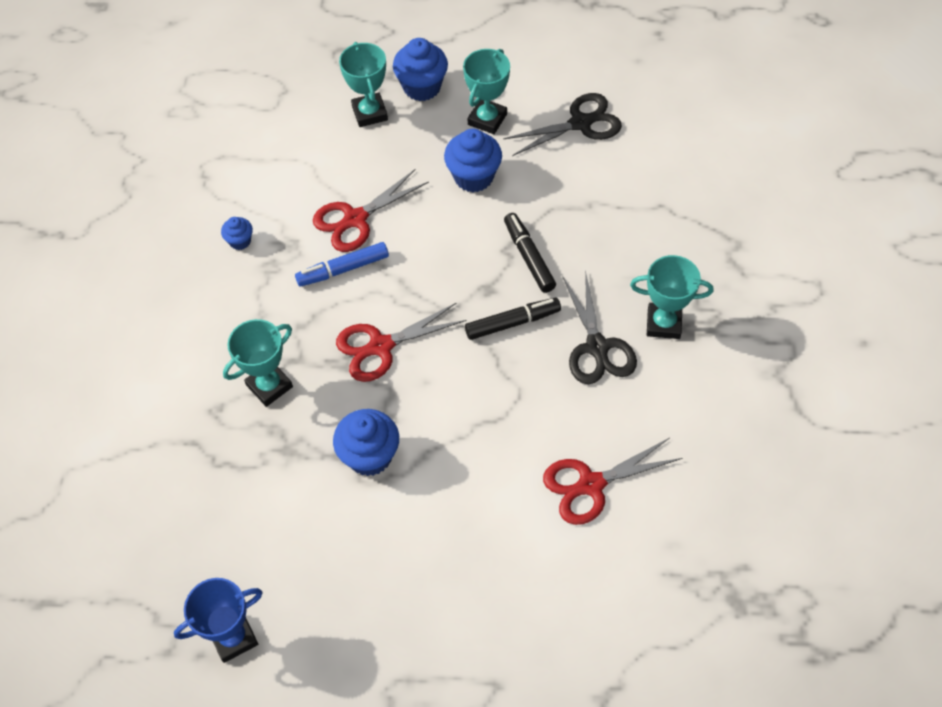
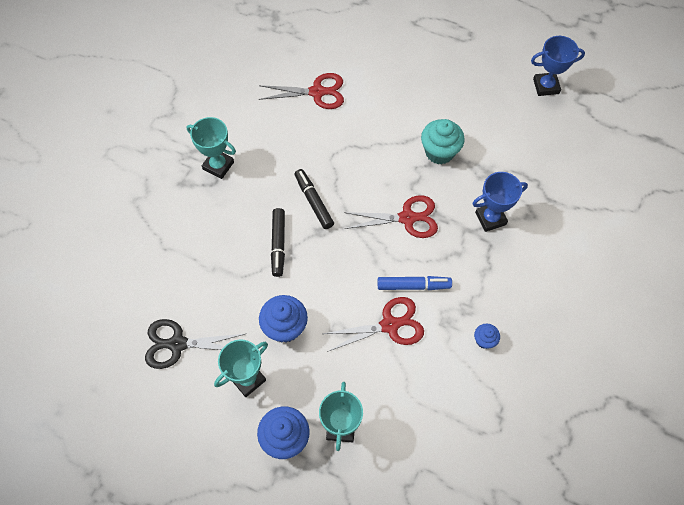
camera: 160 degrees left, 5 degrees up
turquoise trophy [223,319,293,407] -> blue trophy [472,172,528,232]
blue cupcake [333,409,399,476] -> turquoise cupcake [421,119,465,164]
black marker [465,298,561,340] -> black marker turned 60 degrees clockwise [295,169,334,229]
black scissors [562,270,637,384] -> none

